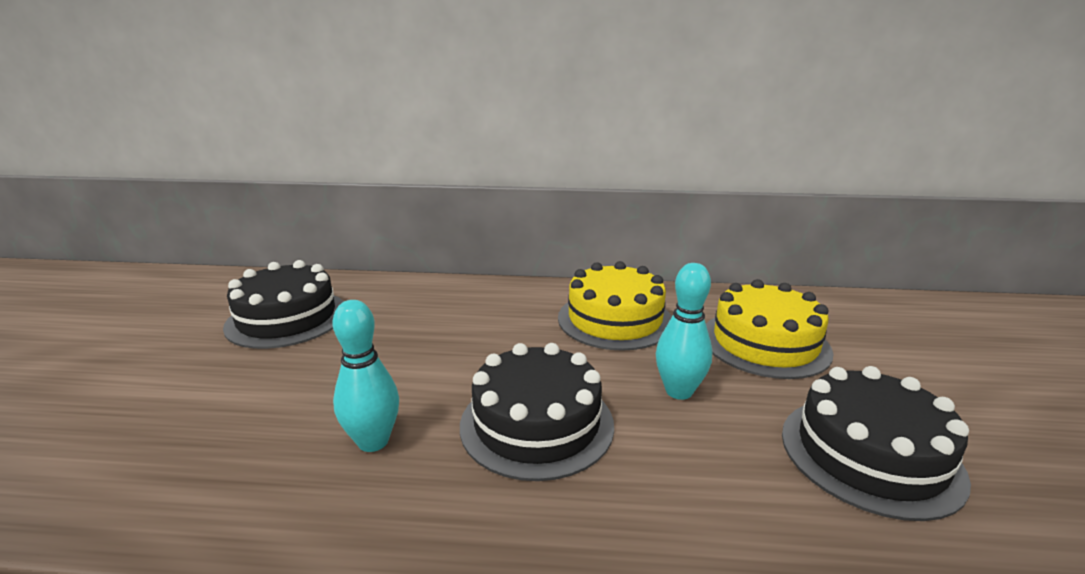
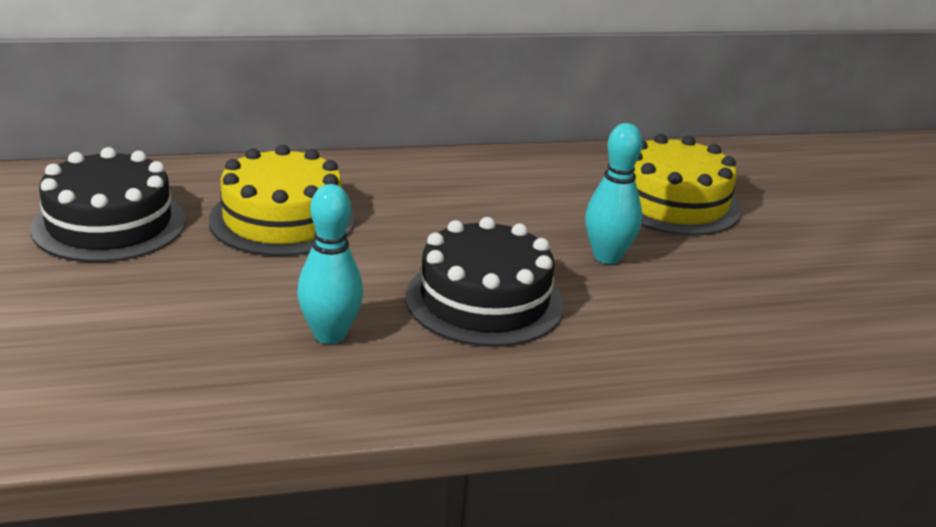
camera: 20 degrees left, 5 degrees up
yellow cake [558,261,672,351] -> yellow cake moved to [209,145,355,257]
black cake [782,366,971,521] -> none

